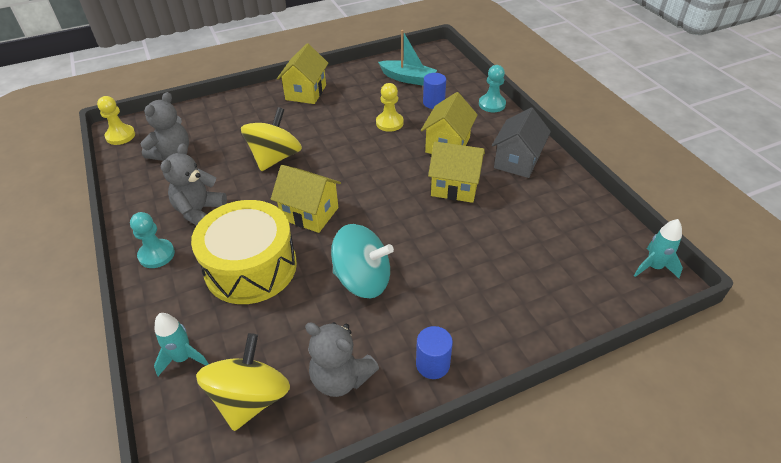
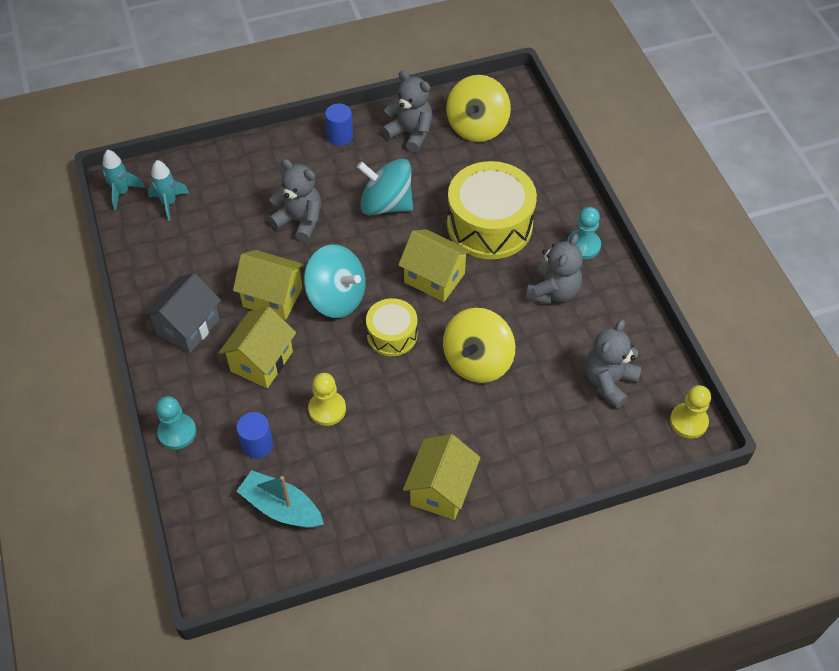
camera: 175 degrees left, 10 degrees up
turquoise rocket [154,313,209,376] -> turquoise rocket moved to [148,160,189,221]
none -> grey teddy bear [269,159,321,242]
none -> turquoise spinning top [304,244,366,318]
none -> yellow drum [366,298,418,356]

